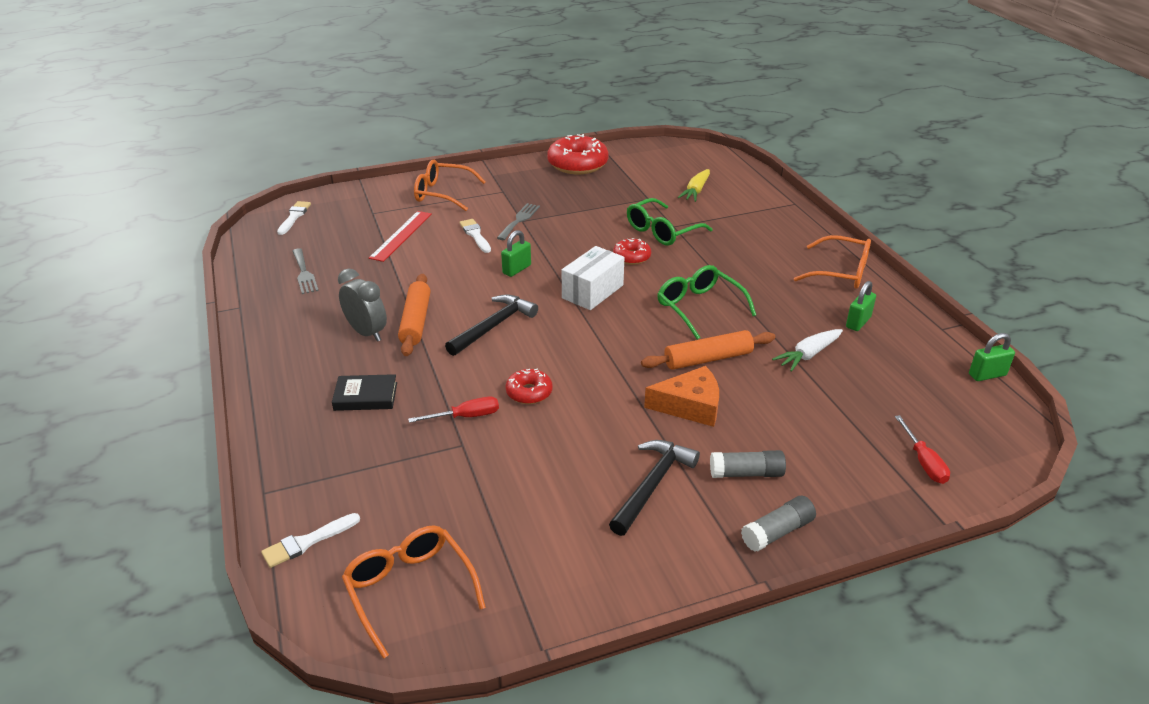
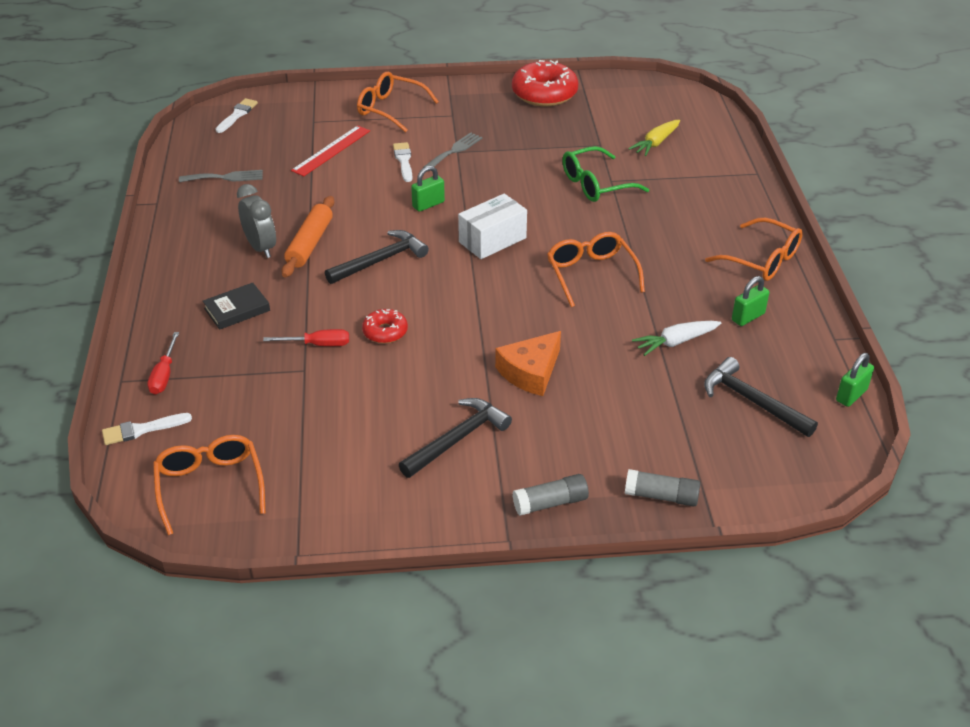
camera: 15 degrees right, 5 degrees up
grey fork [293,248,319,294] -> grey fork turned 90 degrees counterclockwise [179,170,263,182]
black book [332,374,397,411] -> black book turned 45 degrees counterclockwise [203,282,270,330]
red donut [613,238,651,265] -> none
orange rolling pin [641,330,775,370] -> none
orange cheese [644,366,719,427] -> orange cheese turned 120 degrees clockwise [495,331,561,396]
green glasses [657,265,756,340] -> orange glasses [547,232,645,307]
grey glue stick [710,450,786,478] -> grey glue stick moved to [625,469,700,507]
red screwdriver [895,415,950,484] -> red screwdriver moved to [148,332,179,395]
green padlock [969,333,1015,381] -> green padlock turned 45 degrees counterclockwise [836,353,874,407]
none -> black hammer [704,357,818,437]

